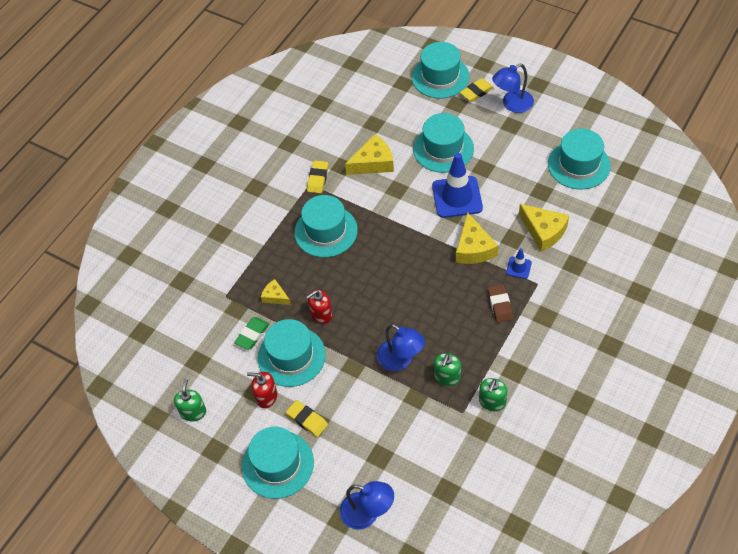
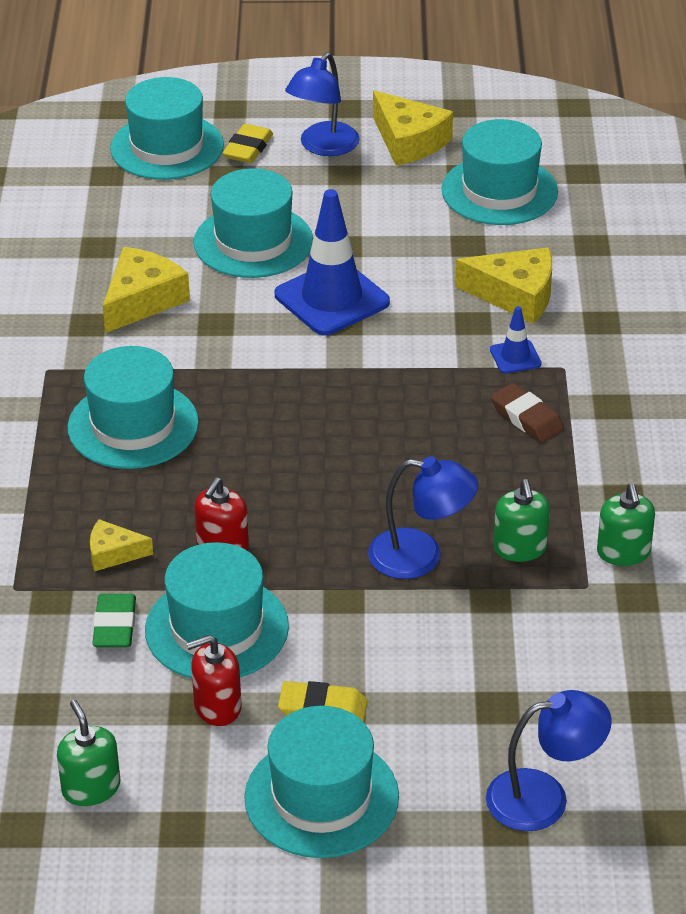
camera: 35 degrees left, 15 degrees down
yellow eraser [307,160,328,193] -> none
yellow cheese [456,212,498,264] -> yellow cheese moved to [373,91,453,166]

